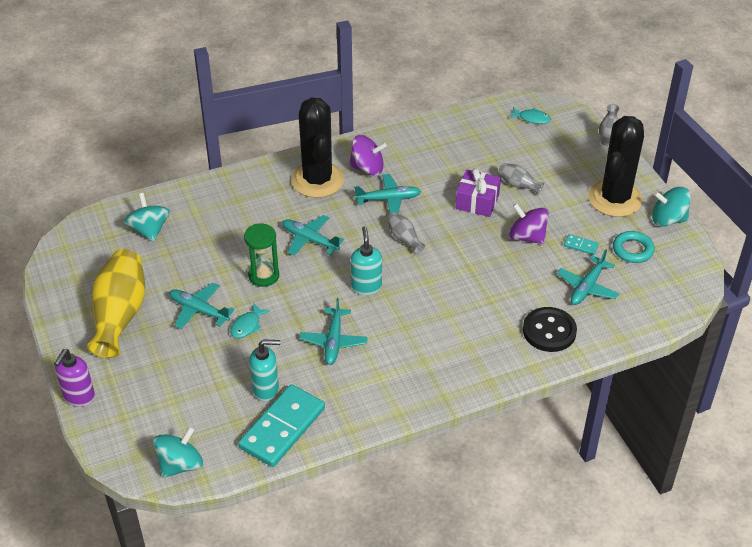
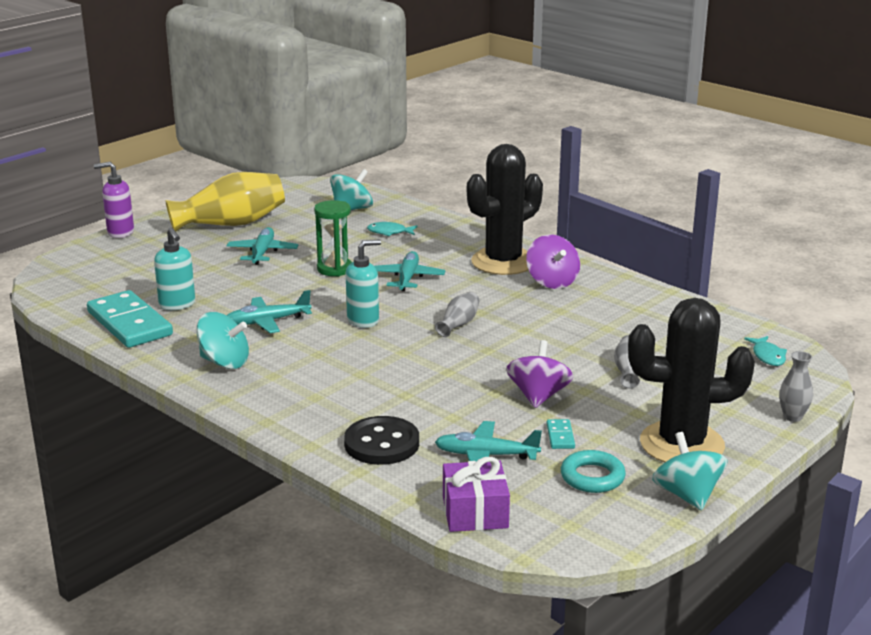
camera: 65 degrees right, 20 degrees down
turquoise spinning top [153,426,203,478] -> turquoise spinning top moved to [196,312,249,369]
turquoise fish [230,304,270,338] -> turquoise fish moved to [367,222,418,236]
turquoise domino [238,384,325,467] -> turquoise domino turned 45 degrees clockwise [87,290,173,348]
turquoise plane [354,174,421,214] -> none
purple gift [455,168,501,217] -> purple gift moved to [443,457,510,532]

